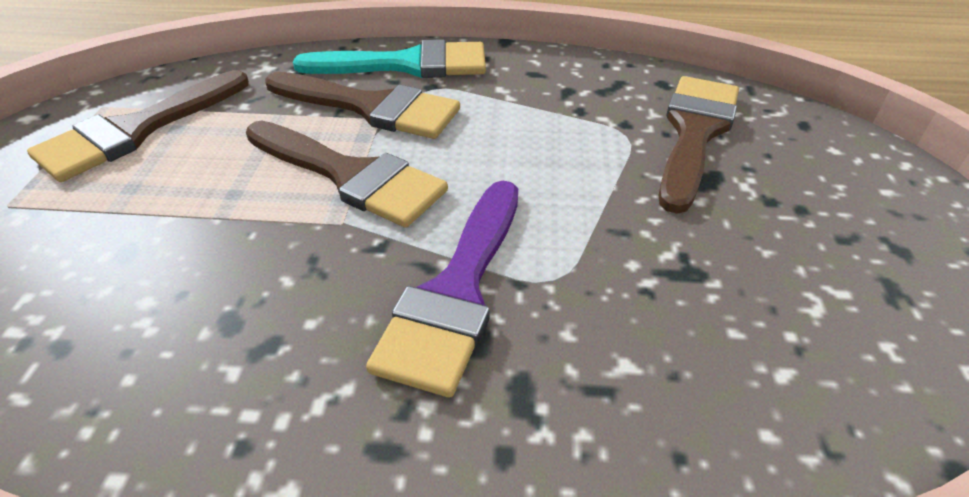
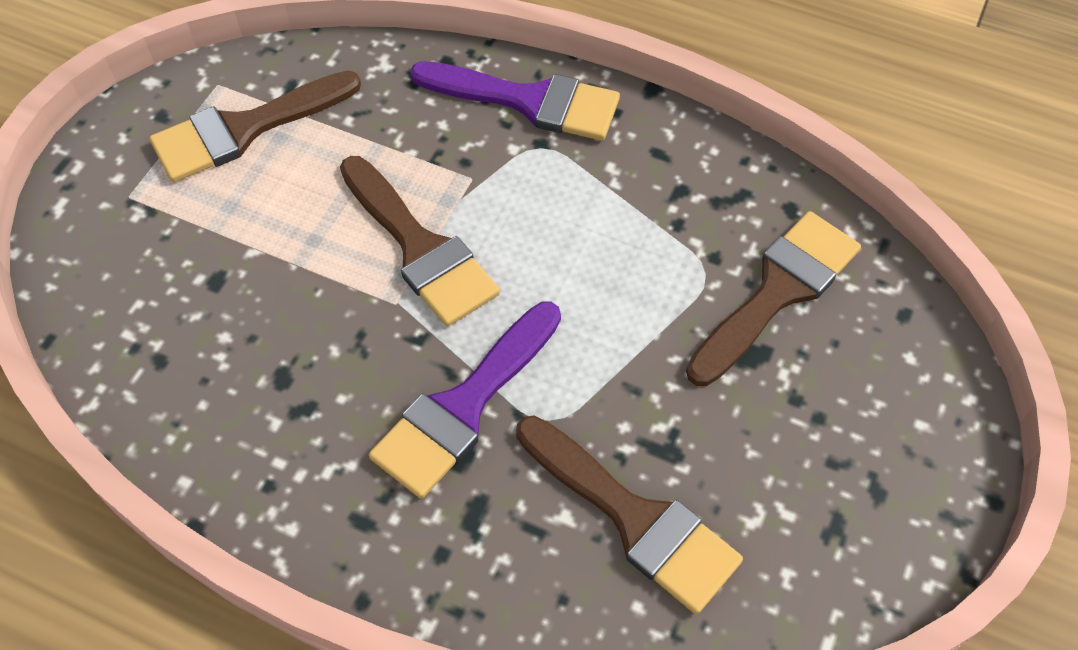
camera: 20 degrees right, 15 degrees up
brown brush [265,72,460,139] -> brown brush moved to [516,416,743,614]
turquoise brush [293,39,486,78] -> purple brush [410,61,620,141]

